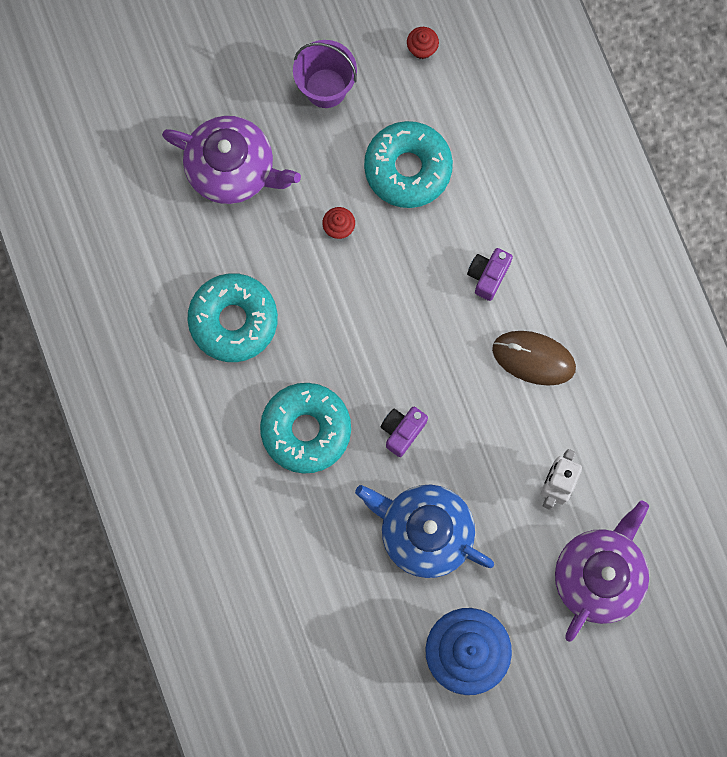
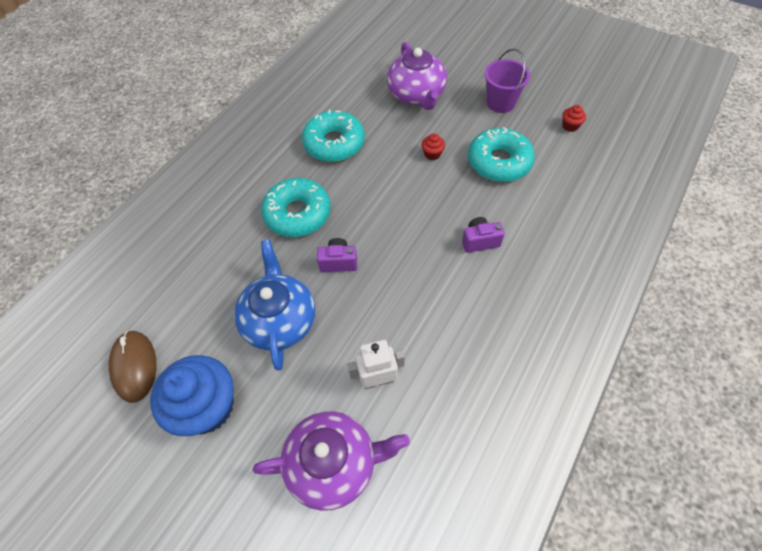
camera: 55 degrees right, 20 degrees down
brown mouse [492,331,576,386] -> brown mouse moved to [108,331,156,403]

